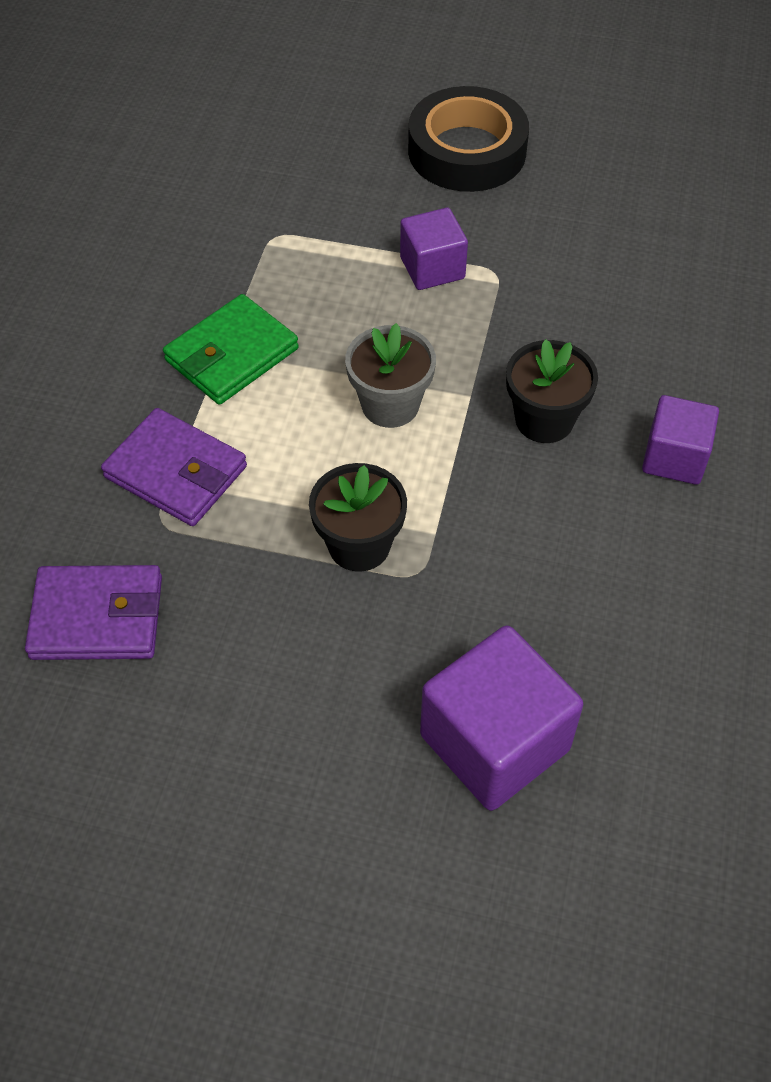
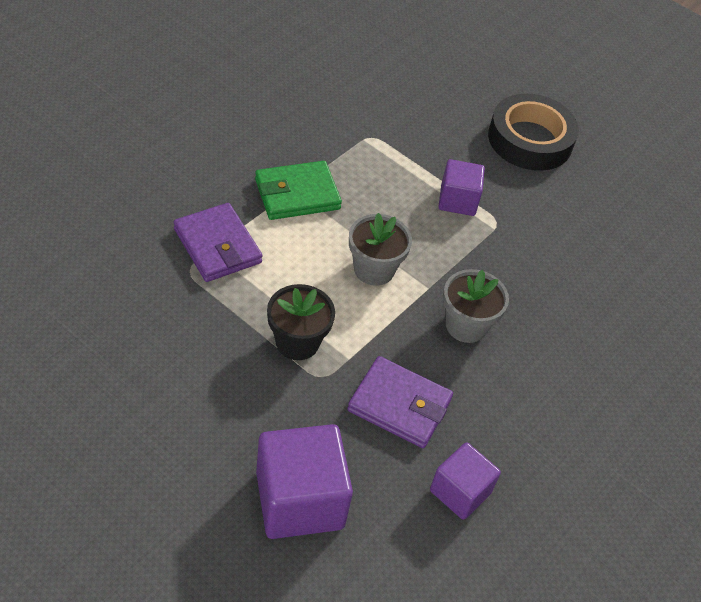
camera: 20 degrees right, 5 degrees down
purple wallet [25,565,162,660] -> purple wallet moved to [347,356,453,448]
black flower pot [506,339,598,443] -> grey flower pot [443,269,509,343]
purple cube [642,395,719,485] -> purple cube moved to [430,442,501,520]

